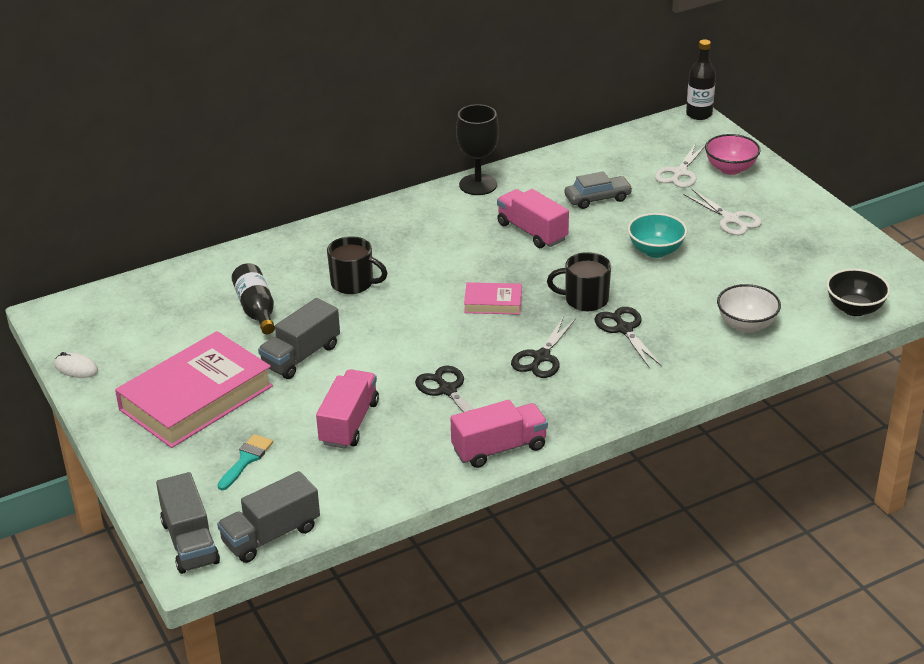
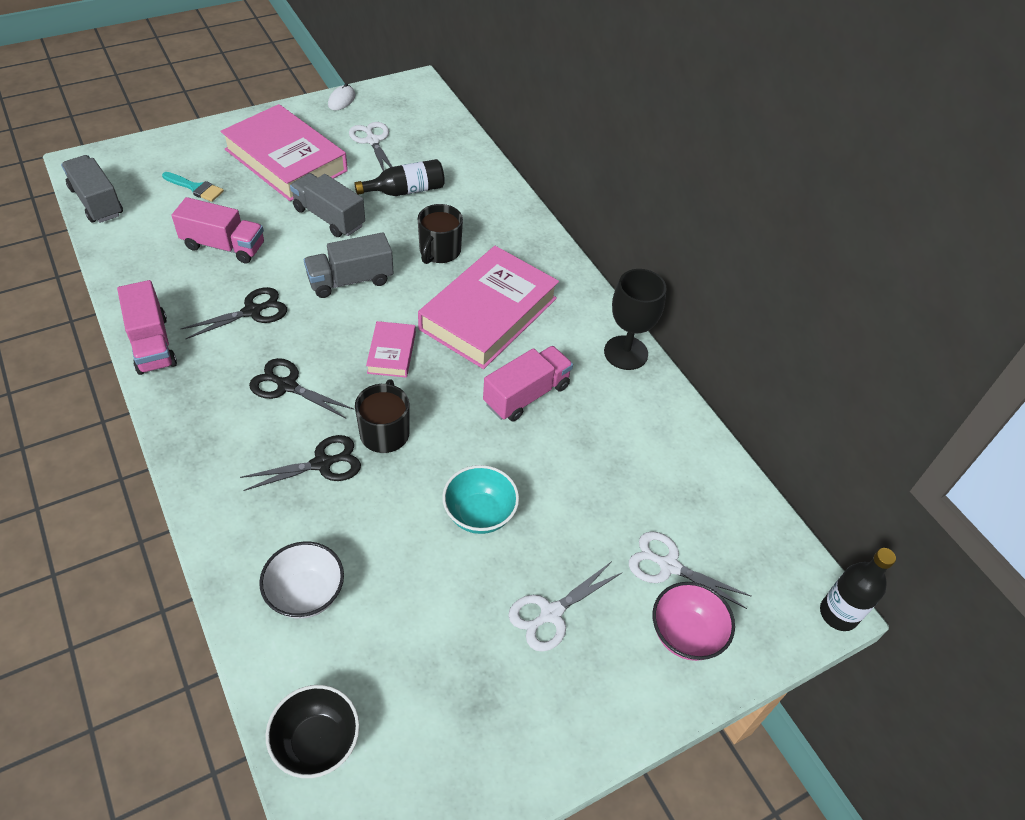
camera: 85 degrees right, 15 degrees up
grey truck [156,472,220,574] -> grey truck moved to [304,232,394,298]
grey car [565,171,633,209] -> none
none -> white scissors [349,122,392,171]
none -> pink book [418,246,559,369]

